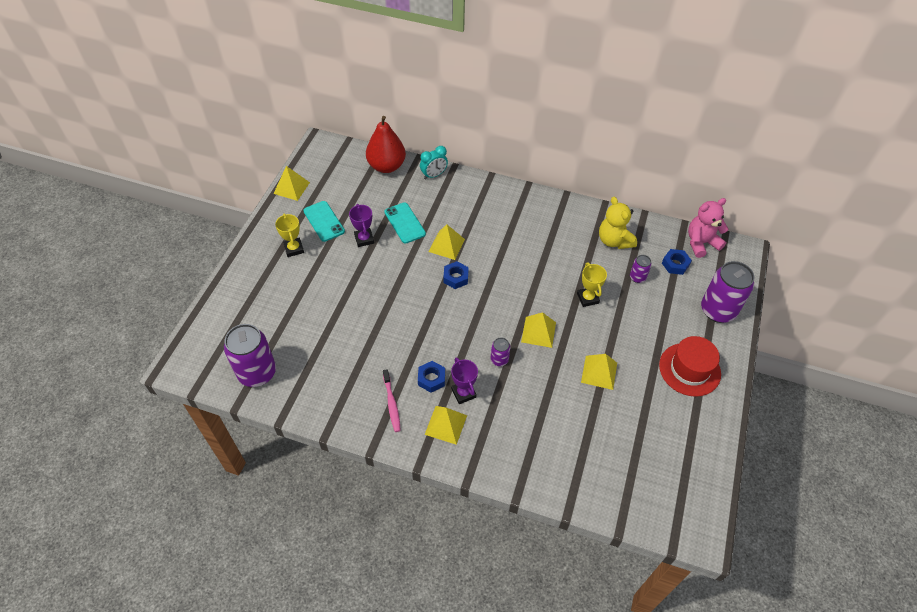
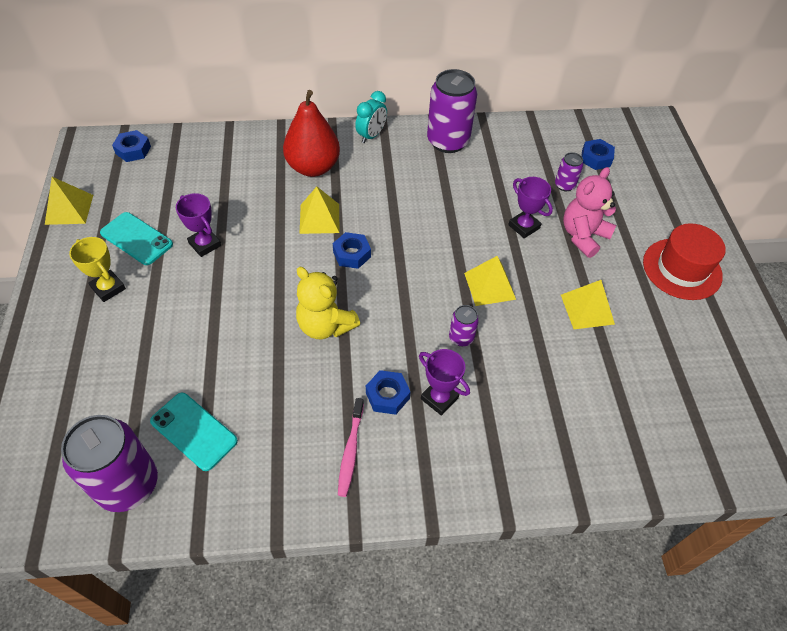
camera: 25 degrees left, 0 degrees up
red pear [366,116,406,173] -> red pear moved to [283,90,340,177]
pink toothbrush [383,369,401,432] -> pink toothbrush turned 45 degrees clockwise [338,398,364,497]
turquoise phone [384,202,426,243] -> turquoise phone moved to [150,393,238,471]
turquoise clock [420,146,448,179] -> turquoise clock moved to [355,91,387,143]
yellow pyramid [424,406,467,445] -> none
yellow trophy [577,262,607,307] -> purple trophy [508,177,553,238]
yellow teddy bear [599,197,637,249] -> yellow teddy bear moved to [296,267,360,339]
pink teddy bear [688,198,729,258] -> pink teddy bear moved to [563,167,616,258]
purple can [701,261,754,323] -> purple can moved to [427,69,477,153]
none -> blue nut [112,130,151,162]

